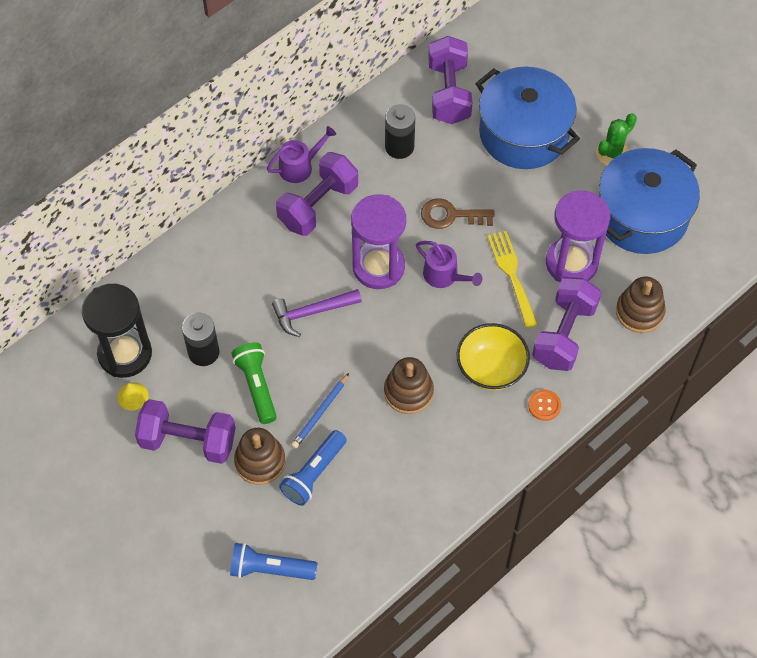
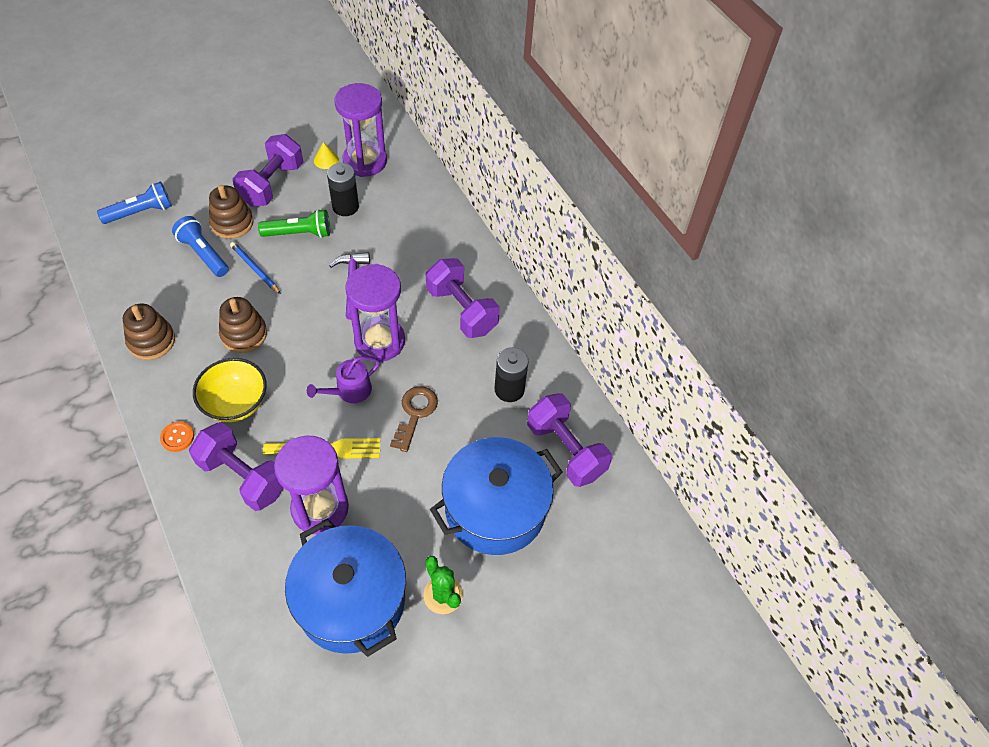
camera: 100 degrees right, 5 degrees down
black hourglass [82,284,152,378] -> purple hourglass [334,83,387,177]
blue flashlight [230,543,317,580] -> blue flashlight turned 45 degrees clockwise [97,182,172,224]
purple watering can [267,126,336,183] -> none
purple dumbbell [428,36,472,124] -> purple dumbbell turned 45 degrees clockwise [527,393,612,487]
brown stacking toy [616,276,666,333] -> brown stacking toy moved to [123,304,175,360]

